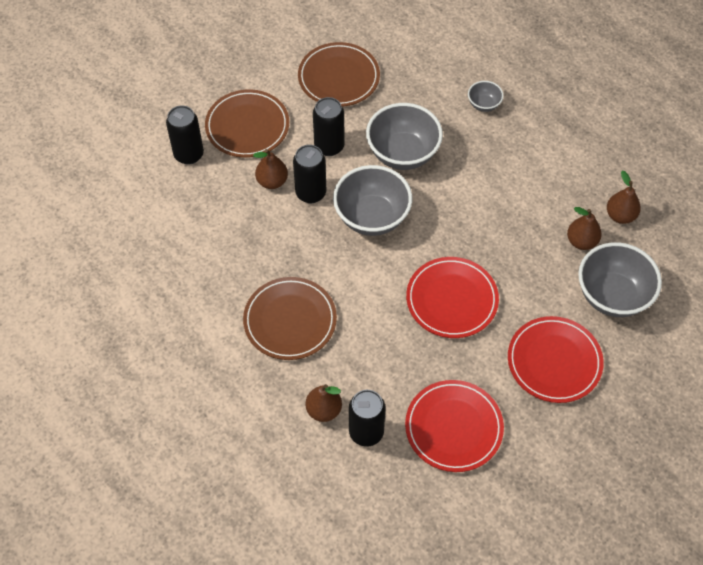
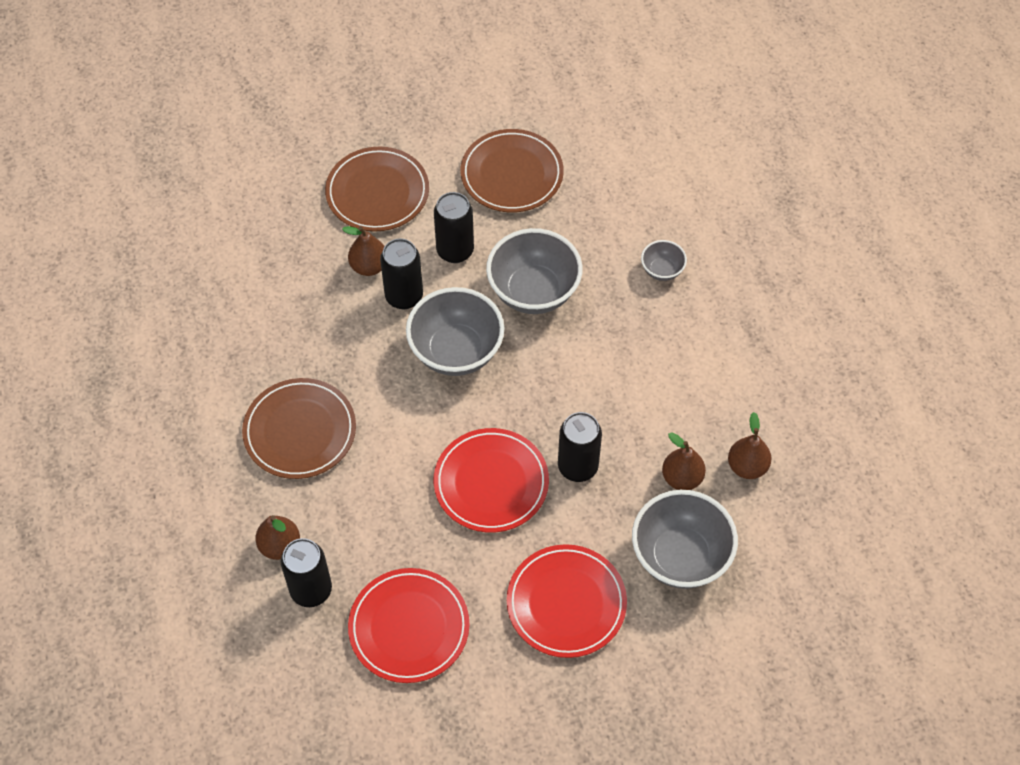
camera: 25 degrees right, 0 degrees up
black can [166,106,204,165] -> black can moved to [558,412,602,482]

